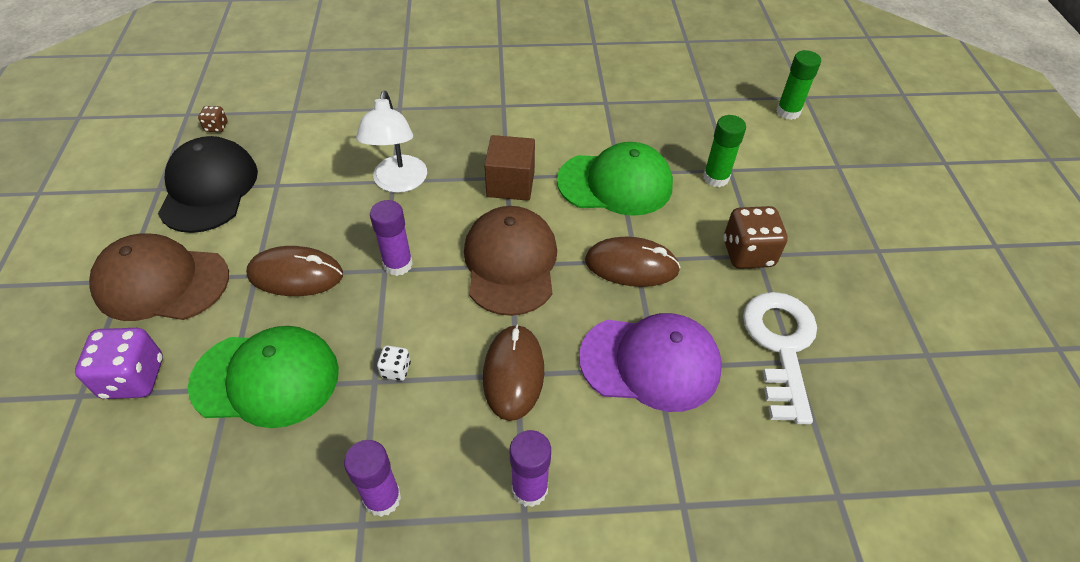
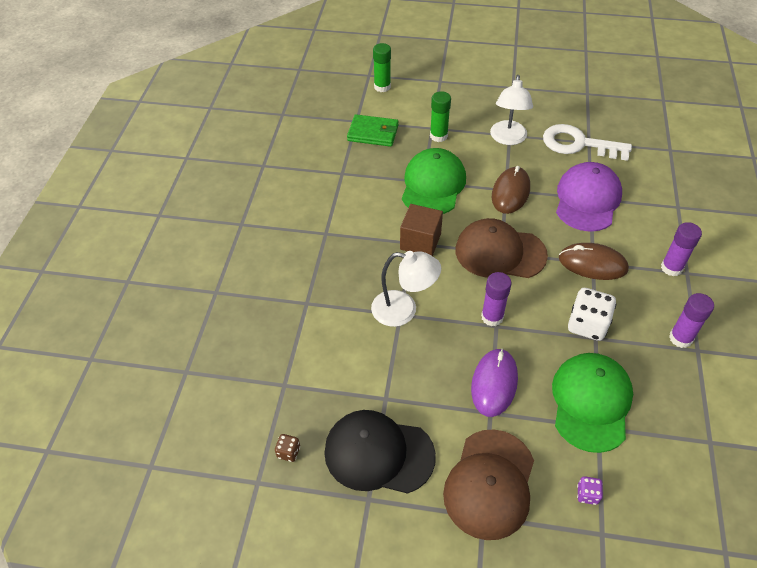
camera: 75 degrees left, 0 degrees up
purple dice [75,328,163,399] -> purple dice [577,476,603,505], size x0.49
brown mouse [246,246,343,296] -> purple mouse [471,348,518,417]
white dice [377,345,411,381] -> white dice [568,288,616,341], size x2.05
brown dice [723,206,788,269] -> white lamp [490,75,533,145]
none -> green wallet [347,114,399,147]

